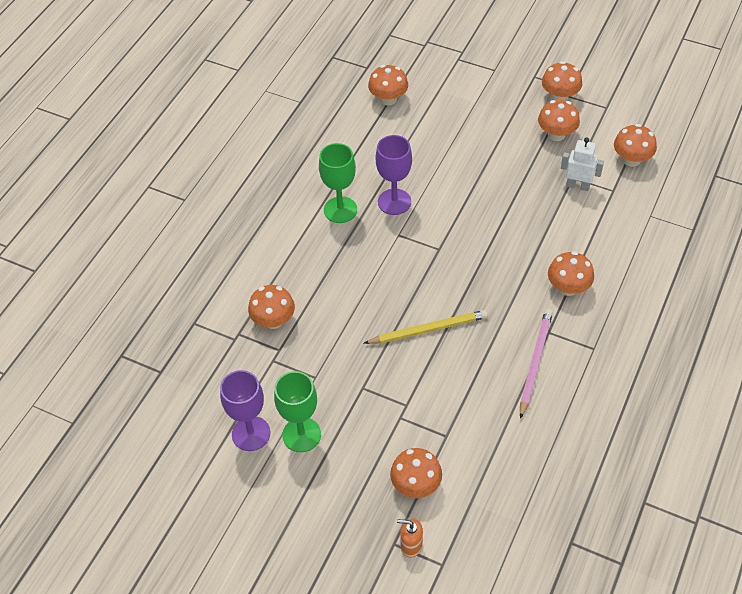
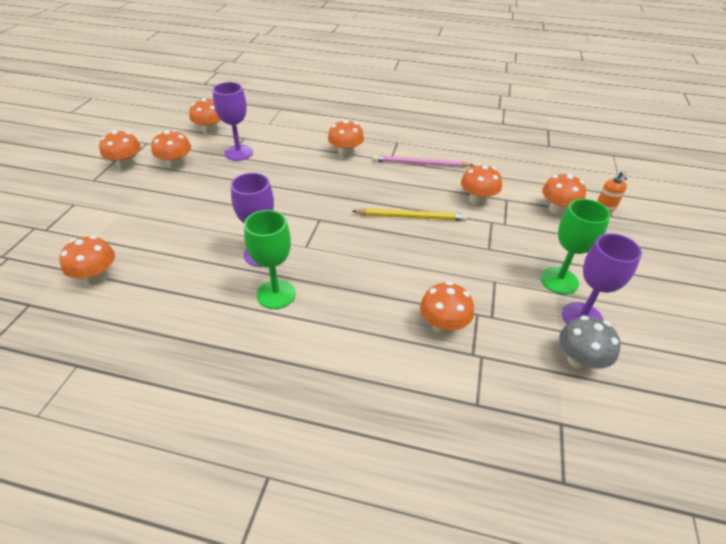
camera: 105 degrees left, 10 degrees down
yellow pencil [364,310,488,344] -> yellow pencil turned 120 degrees clockwise [352,208,467,221]
white robot [561,138,604,191] -> purple goblet [212,82,253,161]
none -> orange mushroom [461,163,502,206]
none -> grey mushroom [559,316,621,371]

